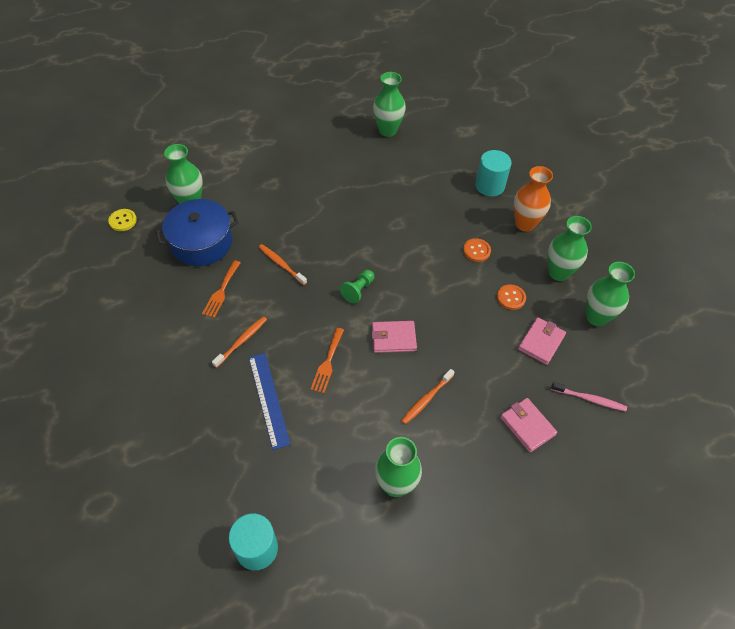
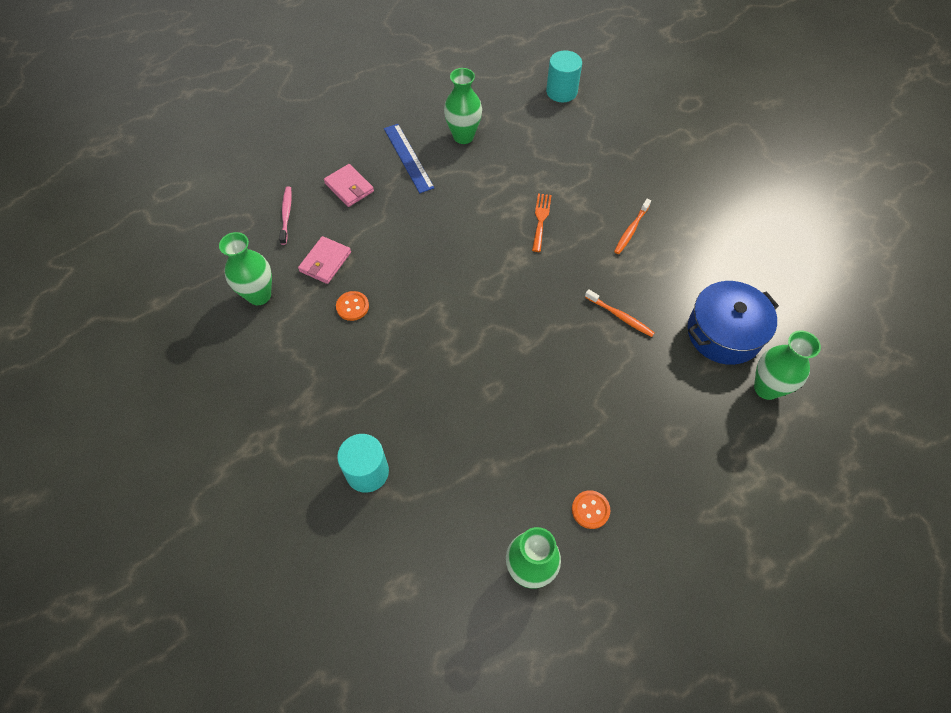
camera: 175 degrees right, 5 degrees up
yellow button [108,209,137,231] -> none
orange fork [202,260,241,318] -> none
blue ruler [249,353,291,450] -> blue ruler moved to [384,124,434,193]
green pawn [340,270,374,303] -> none
pink wallet [372,321,417,353] -> none
orange toothbrush [401,369,455,425] -> none
orange button [463,238,491,262] -> orange button moved to [572,490,610,529]
orange vase [514,166,553,232] -> none
green vase [548,216,592,281] -> none
pink toothbrush [551,382,627,411] -> pink toothbrush turned 75 degrees clockwise [279,186,292,245]

